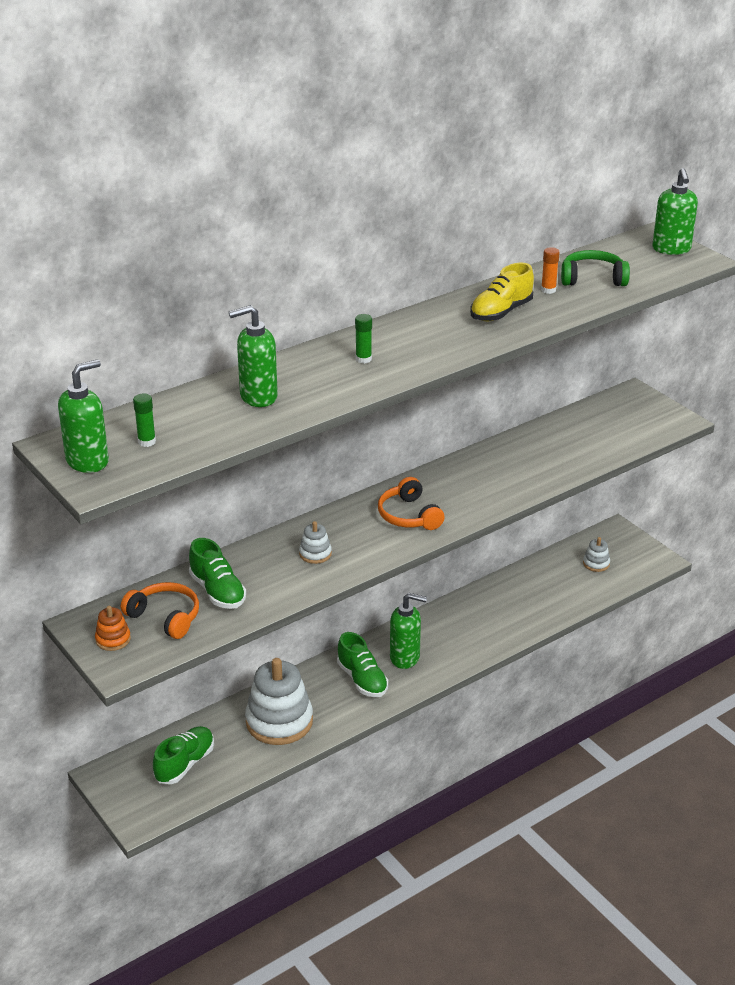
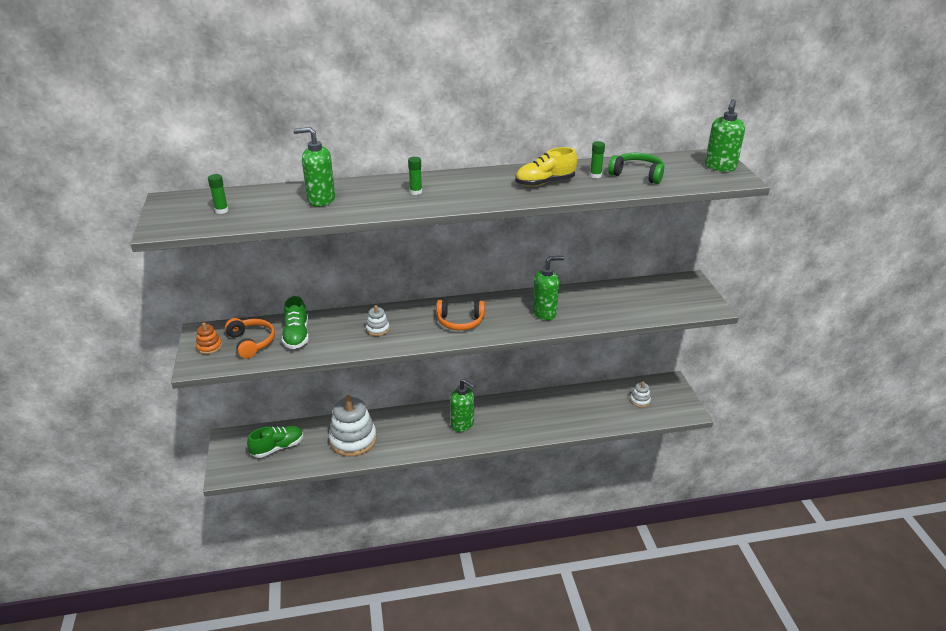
camera: 25 degrees right, 0 degrees up
green soap dispenser [58,359,109,473] -> green soap dispenser moved to [533,256,564,320]
green shoe [337,632,388,697] -> none
orange headphones [378,477,445,530] -> orange headphones turned 90 degrees counterclockwise [436,300,485,330]
orange glue stick [541,247,560,294] -> green glue stick [590,141,605,178]

